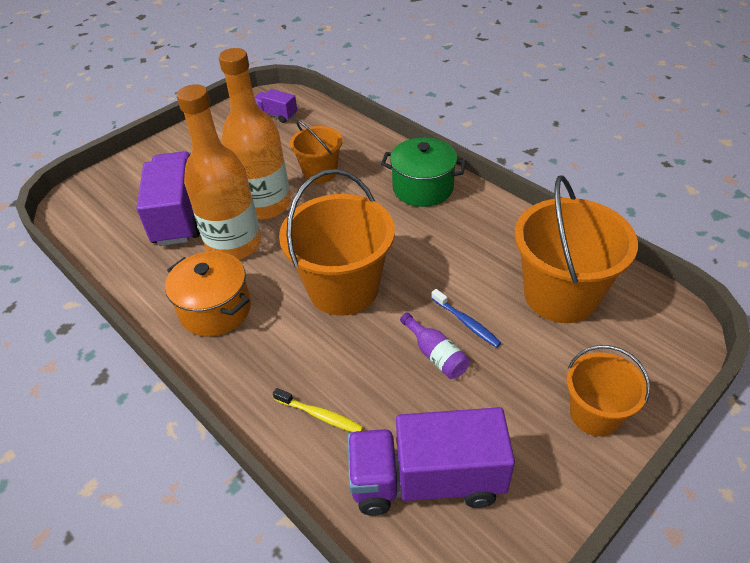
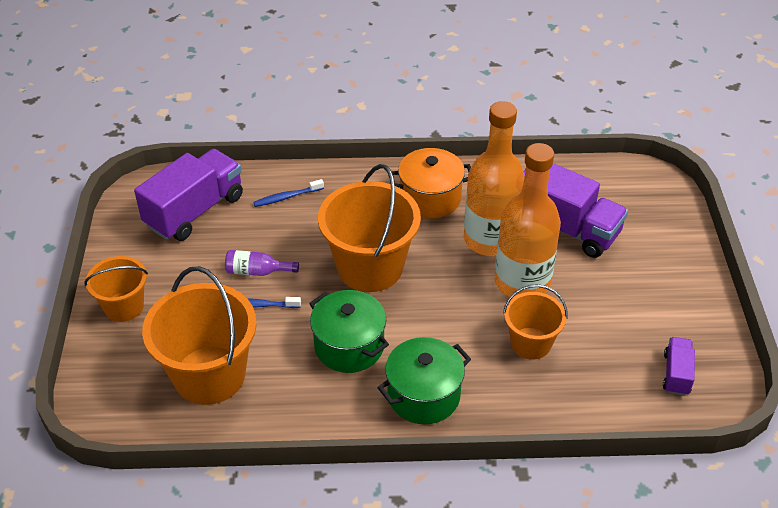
camera: 130 degrees right, 0 degrees up
purple truck [255,89,297,123] -> purple truck turned 60 degrees counterclockwise [663,337,695,396]
yellow toothbrush [273,388,364,432] -> blue toothbrush [253,179,324,207]
none -> green pot [309,290,389,373]

